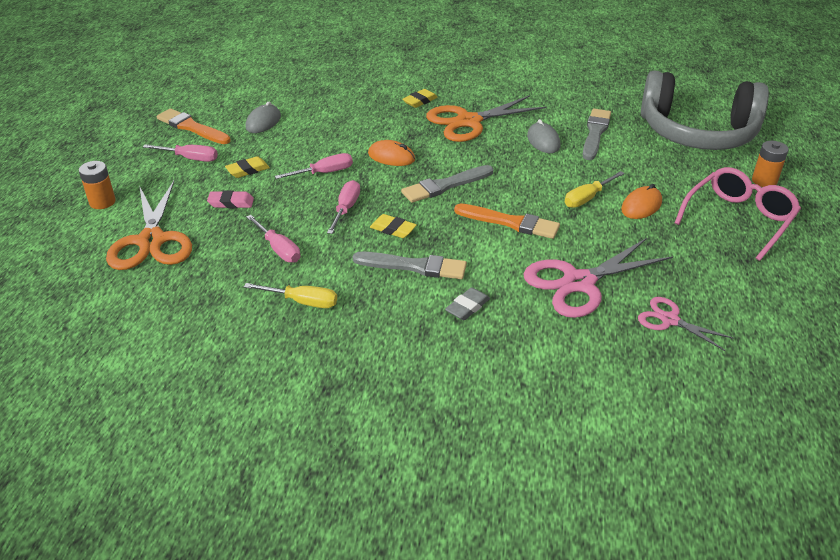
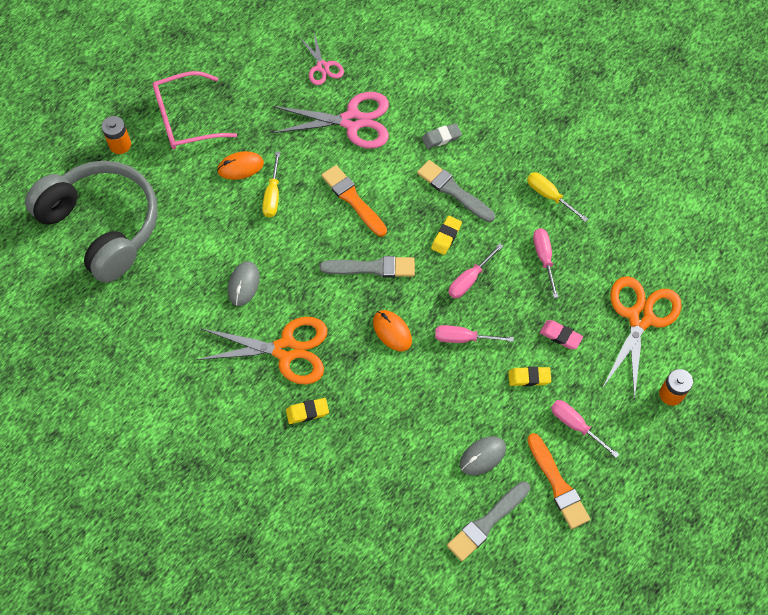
camera: 150 degrees left, 25 degrees up
yellow eraser [370,214,417,238] -> yellow eraser turned 60 degrees clockwise [431,216,462,255]
yellow screwdriver [565,171,625,208] -> yellow screwdriver turned 105 degrees clockwise [262,151,280,218]
grey brush [582,109,611,160] -> grey brush moved to [447,481,530,561]

